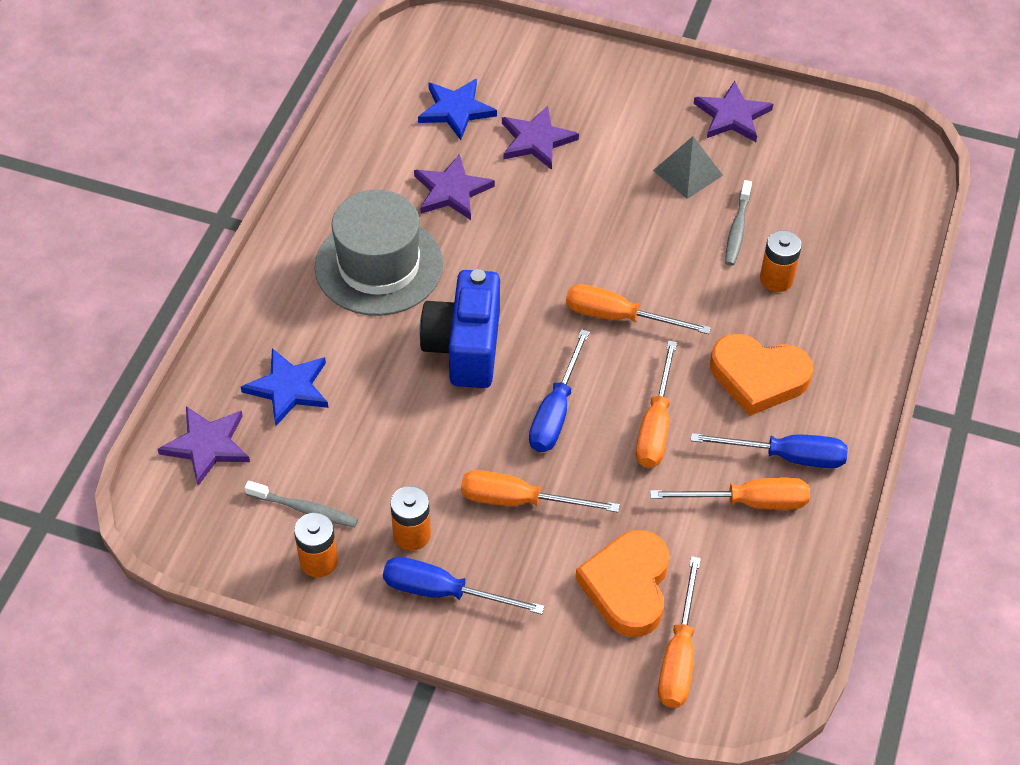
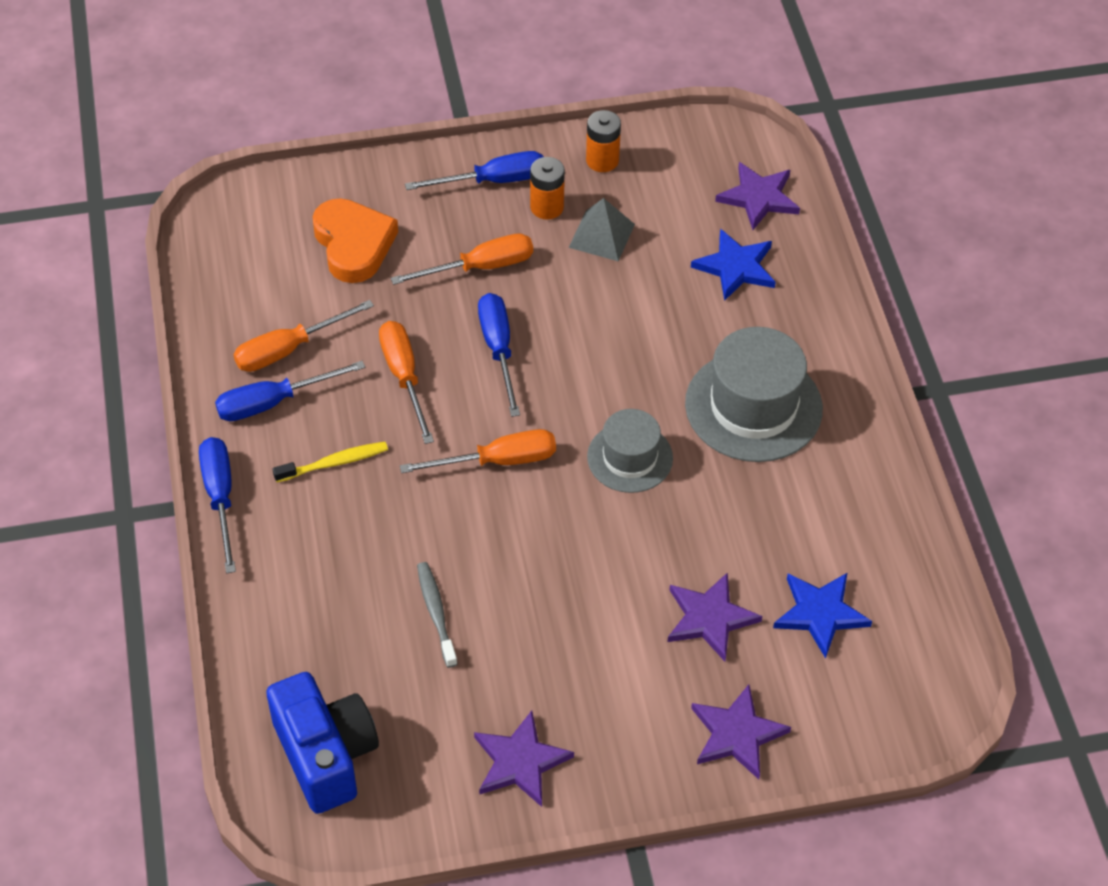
camera: 150 degrees right, 0 degrees up
grey toothbrush [245,481,358,528] -> none
purple star [414,154,495,220] -> purple star moved to [691,684,791,779]
blue camera [419,269,500,388] -> blue camera moved to [266,672,379,814]
grey pyramid [653,136,723,199] -> grey pyramid moved to [569,198,635,261]
orange screwdriver [658,556,701,708] -> none
orange heart [710,334,813,416] -> yellow toothbrush [272,442,388,482]
orange battery [760,230,802,292] -> none
none -> blue screwdriver [199,437,236,573]
none -> grey hat [587,409,673,493]

